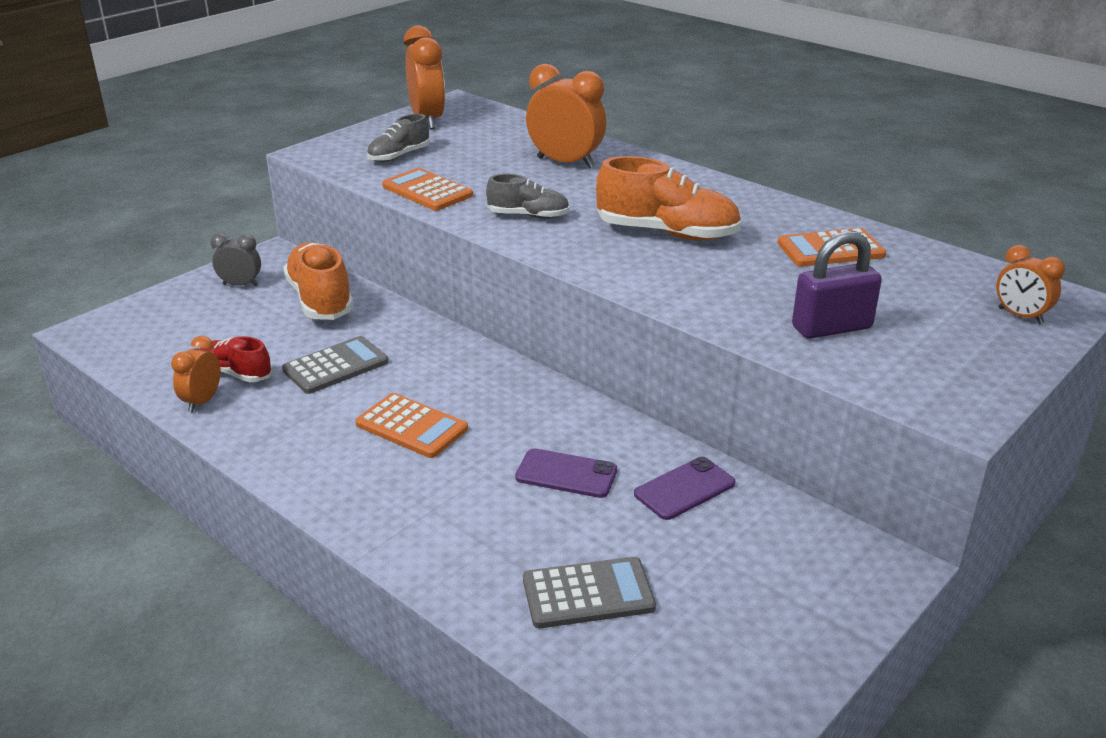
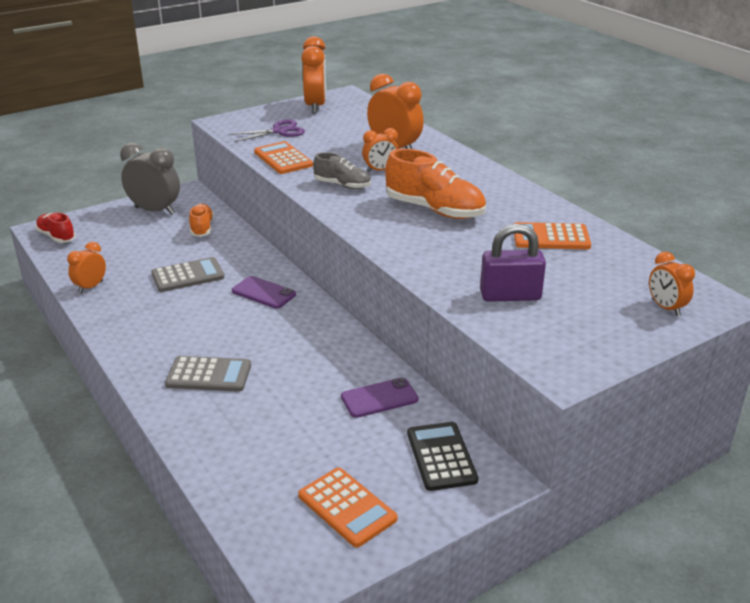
camera: 15 degrees right, 0 degrees up
red shoe [200,336,272,382] -> red shoe moved to [35,213,76,243]
grey clock [210,233,261,286] -> grey clock [120,143,180,215], size x1.75
orange shoe [283,242,354,320] -> orange shoe [189,204,214,237], size x0.59
orange calculator [355,393,468,458] -> orange calculator moved to [298,467,397,548]
grey shoe [367,114,430,162] -> purple scissors [229,120,305,142]
purple phone [515,448,617,498] -> purple phone moved to [232,276,296,309]
grey calculator [523,557,656,628] -> grey calculator moved to [165,356,251,392]
none -> orange clock [362,128,399,172]
none -> black calculator [407,422,478,491]

